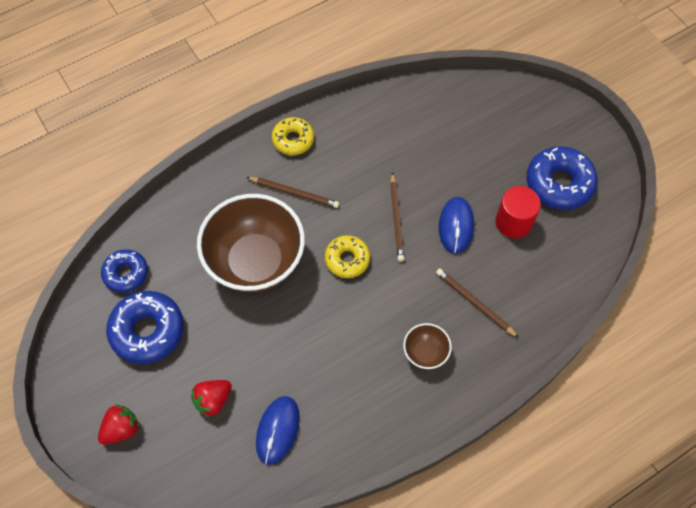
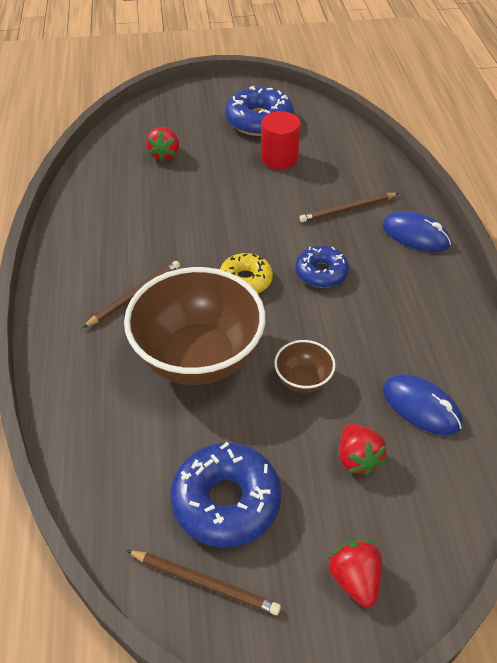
camera: 65 degrees left, 15 degrees down
blue donut [101,249,148,293] -> blue donut moved to [296,246,349,288]
yellow donut [272,117,314,155] -> none
brown pencil [390,172,404,262] -> brown pencil moved to [126,550,281,615]
brown bowl [403,323,452,369] -> brown bowl moved to [274,340,336,393]
blue mouse [439,197,474,254] -> blue mouse moved to [382,211,451,252]
none -> red strawberry [146,127,179,162]

